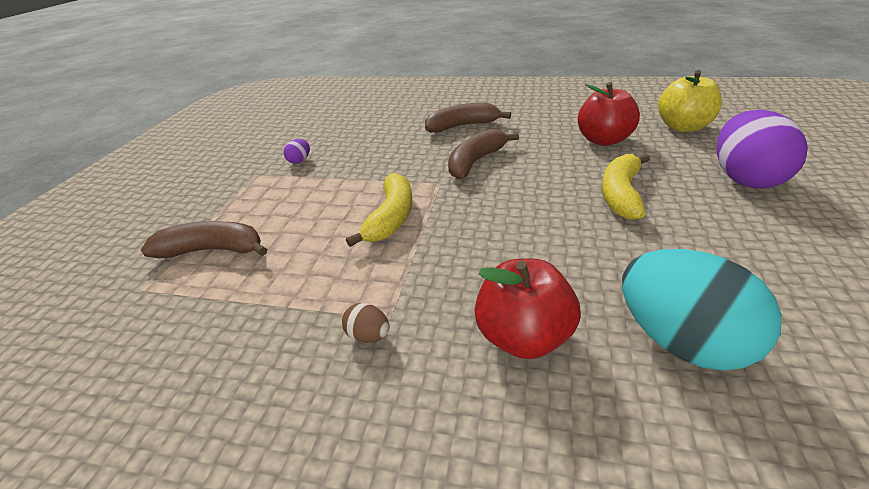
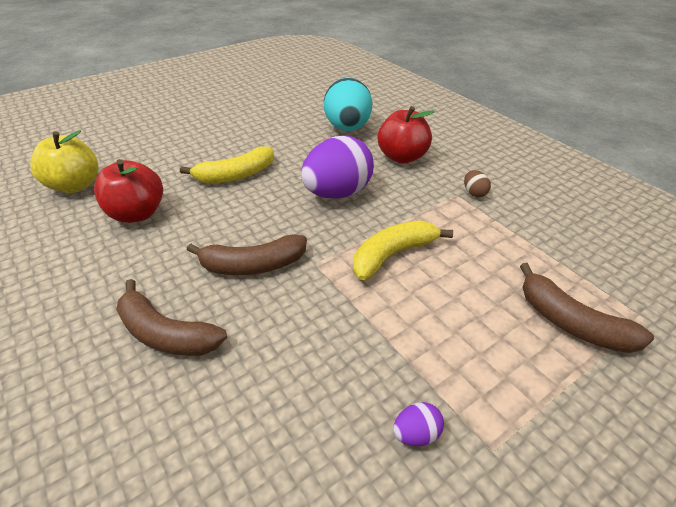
camera: 140 degrees left, 5 degrees up
purple egg [717,110,808,189] -> purple egg moved to [301,136,374,199]

